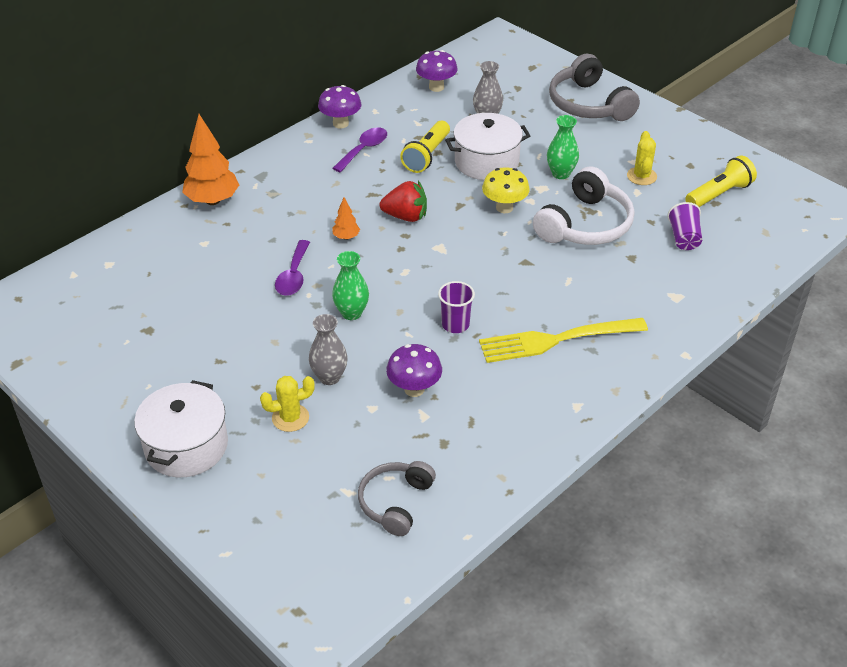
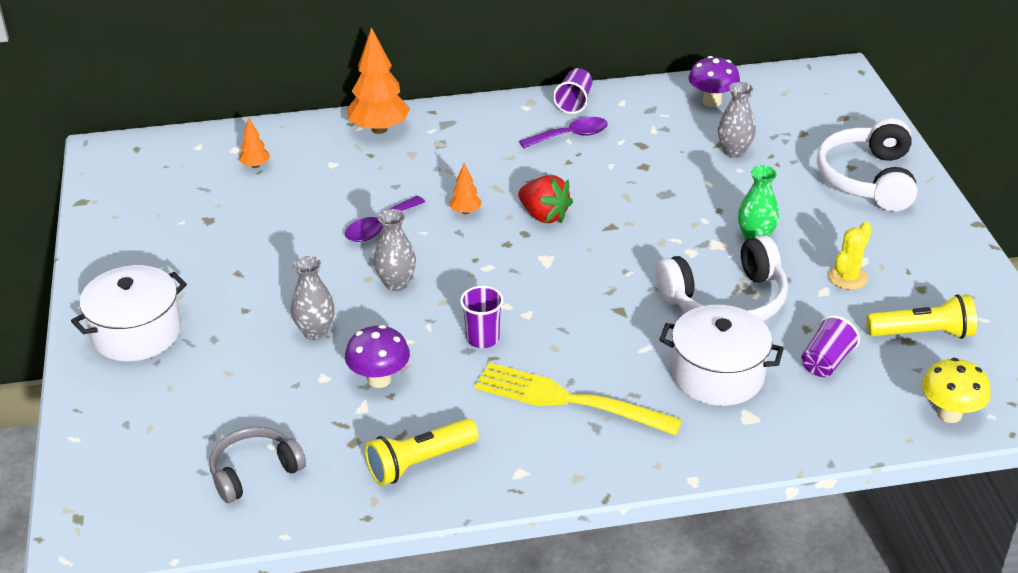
camera: 35 degrees right, 5 degrees down
yellow cactus [260,376,315,432] -> none
purple mushroom [318,85,362,129] -> purple cup [553,68,593,114]
green vase [332,251,369,320] -> grey vase [374,209,416,291]
yellow flashlight [400,121,450,173] -> yellow flashlight moved to [365,419,479,486]
white pot [445,113,530,180] -> white pot moved to [659,305,784,406]
yellow mushroom [482,167,530,213] -> yellow mushroom moved to [922,358,991,423]
grey headphones [549,54,640,121] -> white headphones [817,118,917,211]
none -> orange tree [239,118,270,168]

